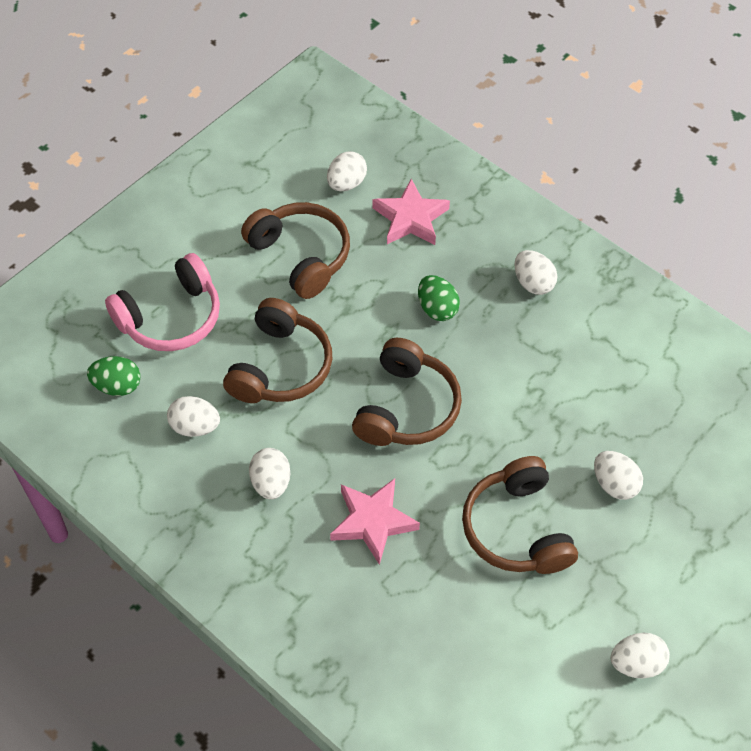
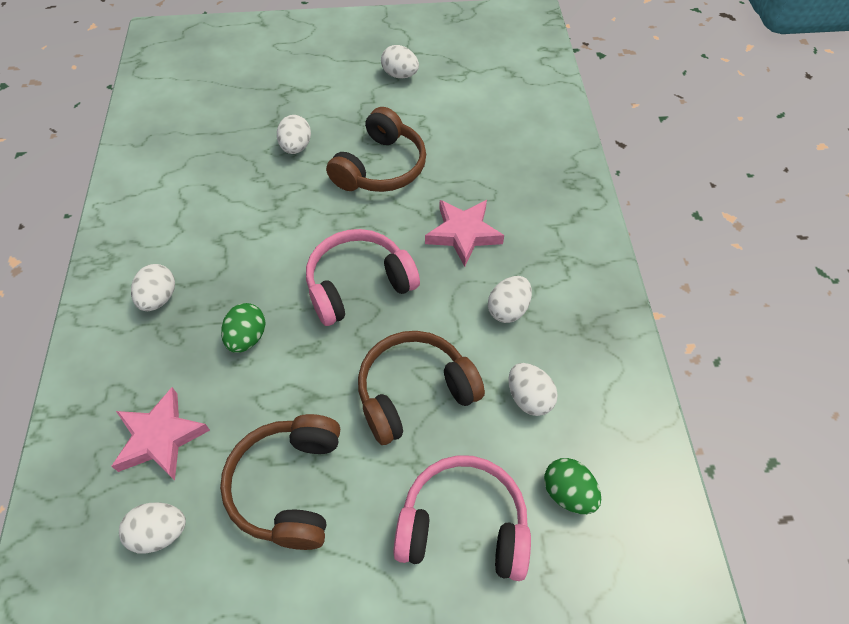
camera: 135 degrees left, 0 degrees up
brown headphones [352,338,462,446] -> pink headphones [306,229,420,326]

